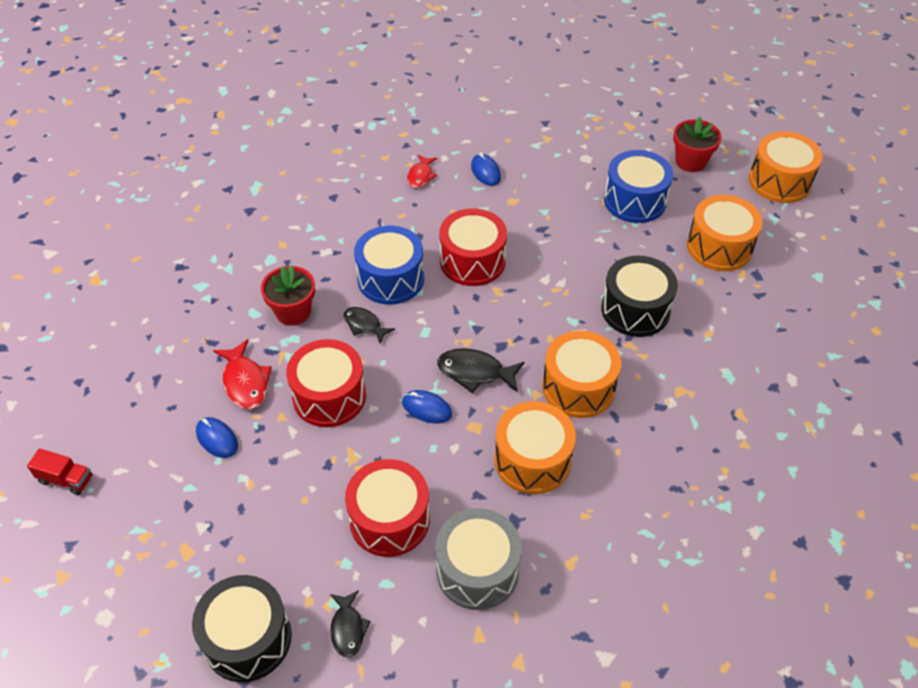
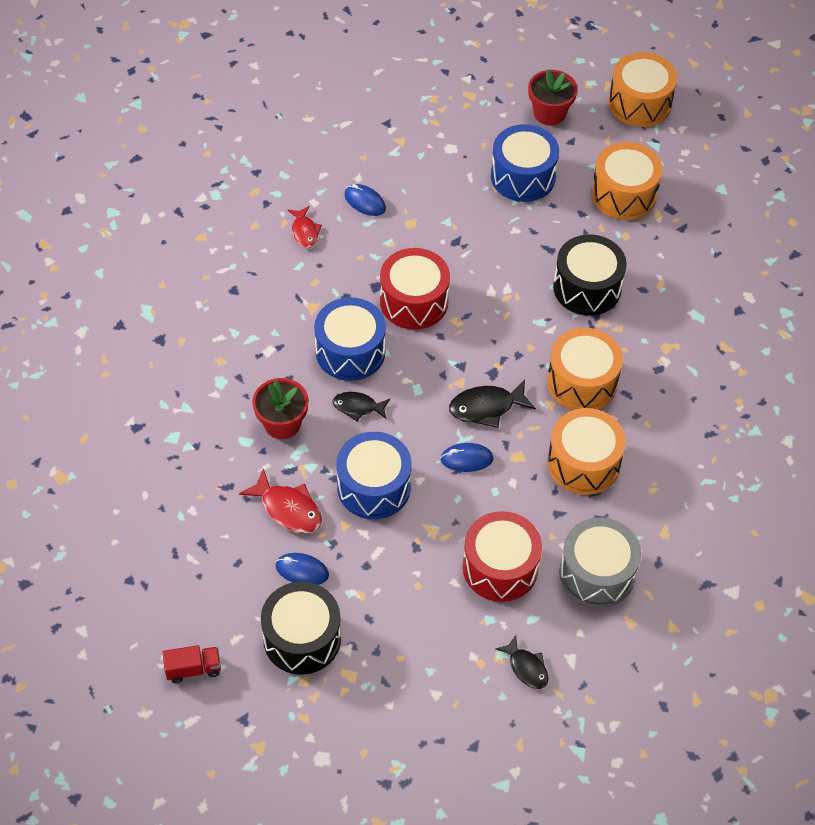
camera: 30 degrees left, 5 degrees up
black drum [192,575,292,682] -> black drum moved to [261,582,341,675]
red drum [286,339,366,427] -> blue drum [336,432,411,519]

